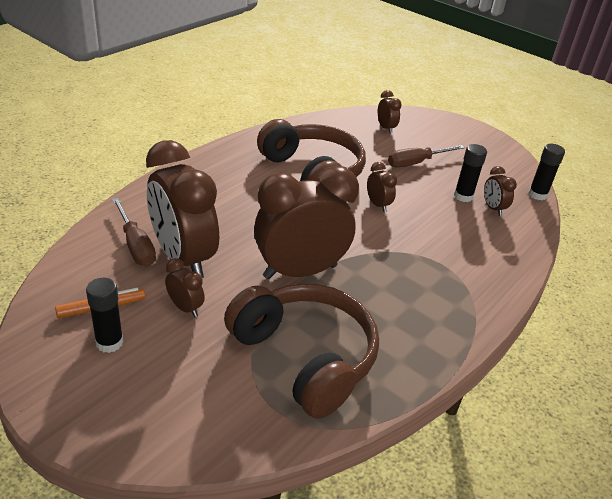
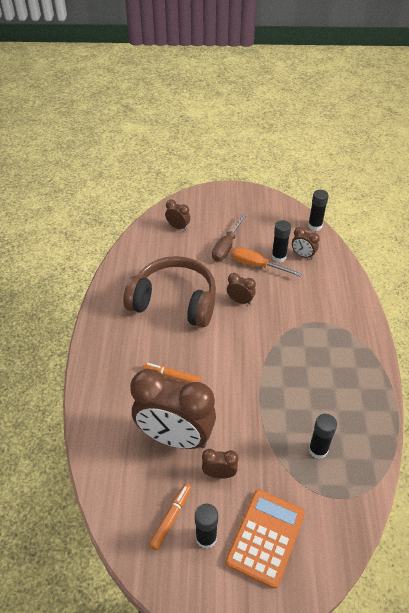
camera: 35 degrees left, 10 degrees up
brown screwdriver [112,198,156,266] -> none
brown headphones [224,283,379,419] -> black glue stick [309,414,337,459]
brown clock [254,166,359,279] -> none
none -> orange marker [143,363,201,383]
none -> orange calculator [226,490,305,589]
none -> orange screwdriver [231,247,302,277]

